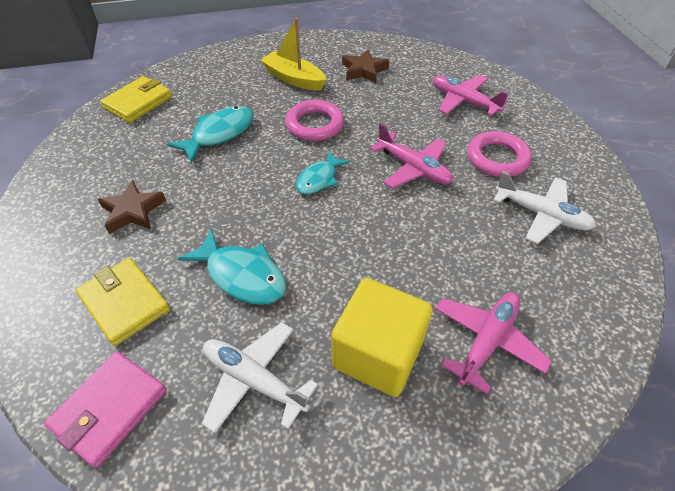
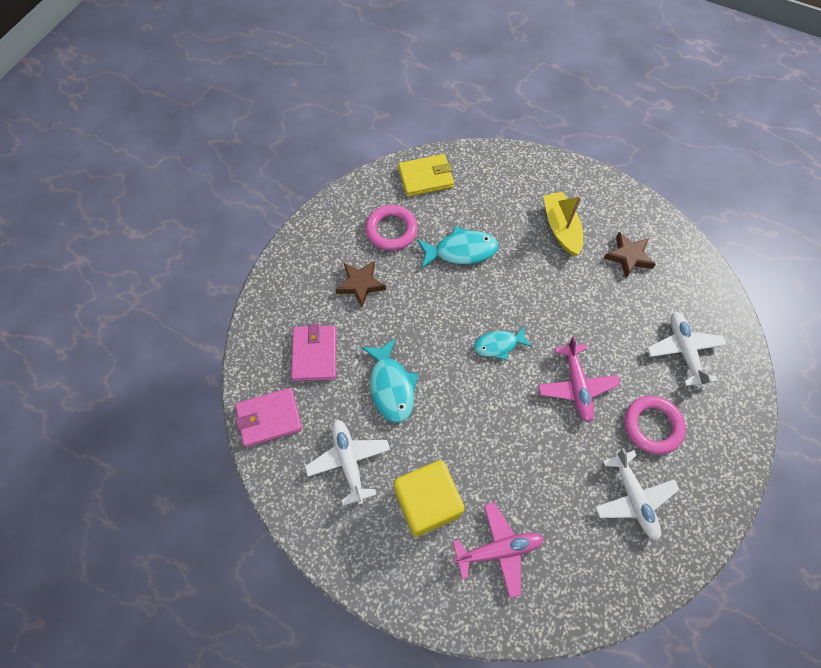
camera: 40 degrees right, 15 degrees up
yellow wallet [76,258,170,346] -> pink wallet [291,324,336,381]
pink ring [285,100,344,141] -> pink ring moved to [366,205,418,251]
pink plane [433,75,509,116] -> white plane [647,312,727,388]

